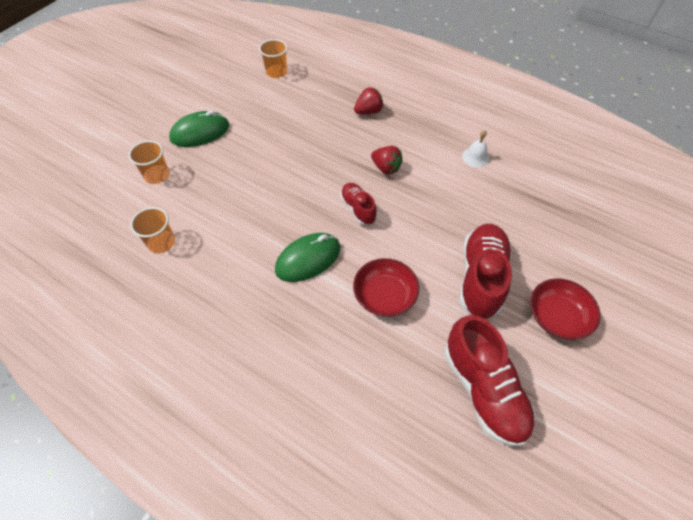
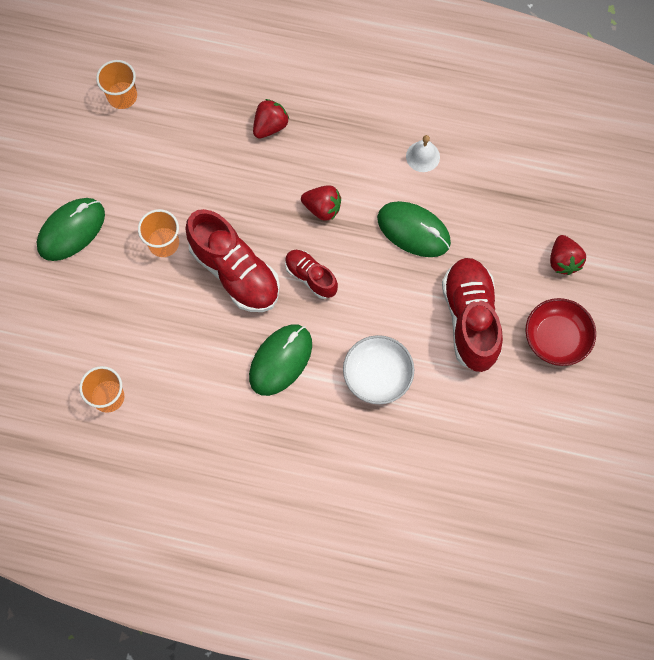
camera: 20 degrees left, 15 degrees up
orange cup [129,140,169,184] -> orange cup moved to [138,209,179,257]
red bowl [353,258,419,317] -> white bowl [343,335,414,404]
red shoe [445,315,535,446] -> red shoe moved to [185,209,280,312]
none -> green mouse [377,201,451,257]
none -> red strawberry [550,235,586,275]

